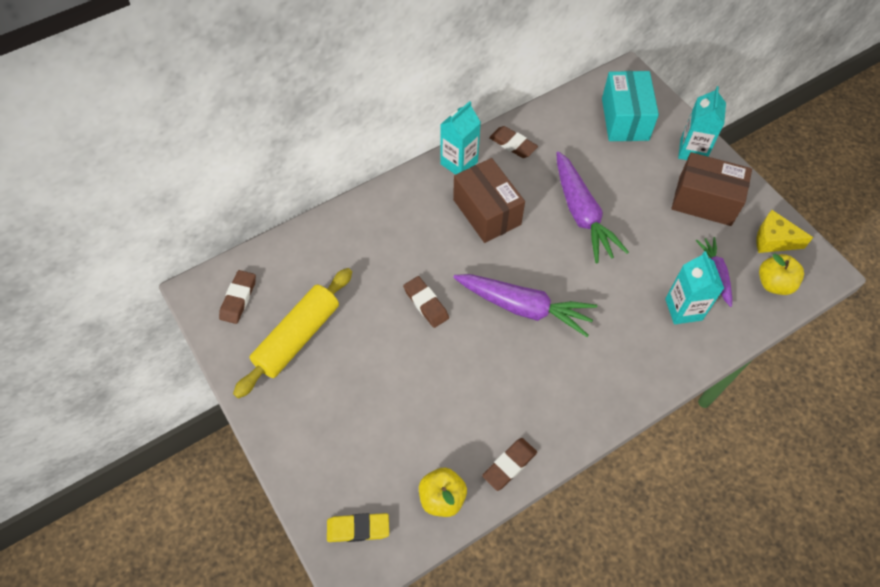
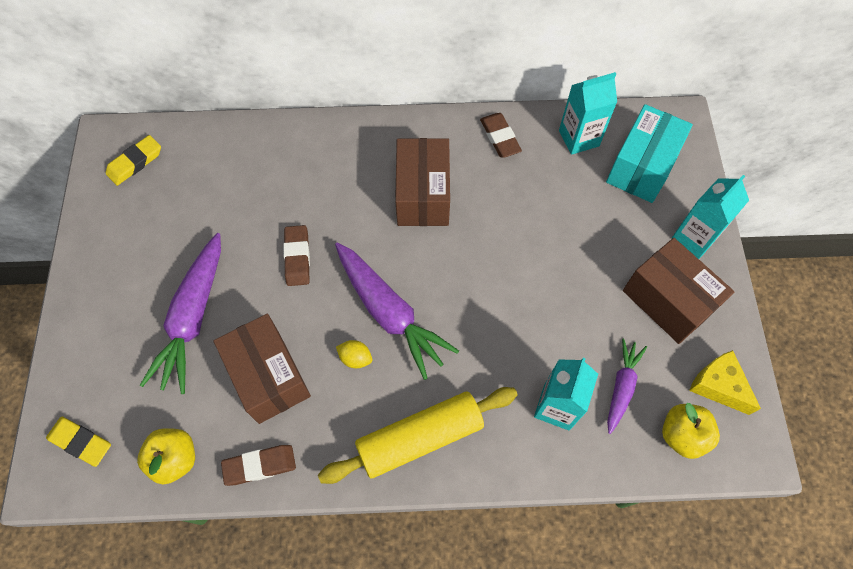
camera: 30 degrees right, 5 degrees up
brown eraser [219,270,256,324] -> yellow eraser [106,135,161,186]
yellow rolling pin [233,268,352,399] -> yellow rolling pin moved to [318,387,518,484]
turquoise carton [440,101,481,175] -> turquoise carton moved to [559,72,617,155]
purple carrot [556,151,629,263] -> purple carrot moved to [140,233,221,394]
none -> brown box [213,314,311,424]
none -> yellow lemon [336,340,372,368]

